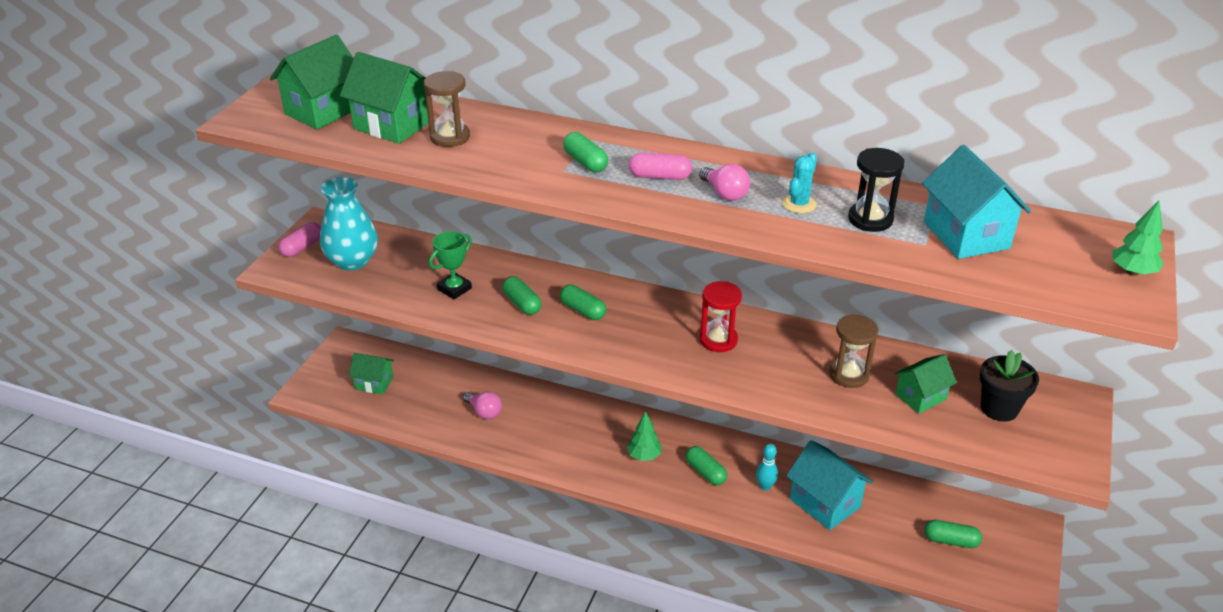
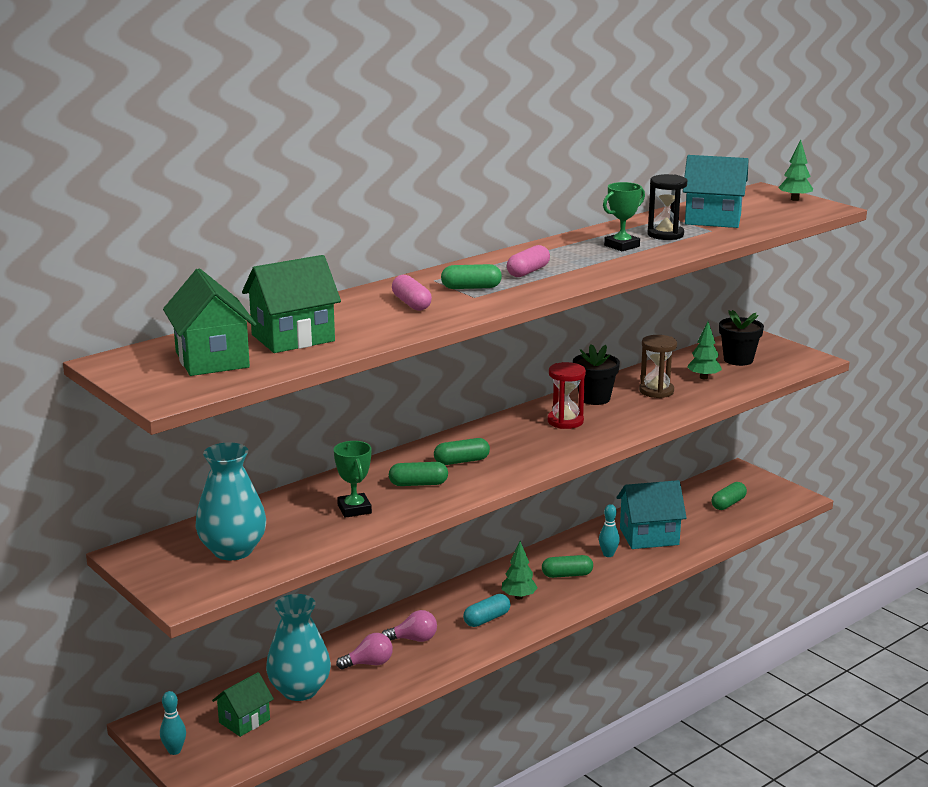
camera: 60 degrees left, 15 degrees down
pink capsule [278,222,321,257] -> pink capsule moved to [392,275,432,311]
brown hourglass [424,71,470,147] -> none
pink light bulb [699,164,750,201] -> pink light bulb moved to [382,610,437,642]
turquoise cactus [782,152,817,213] -> green trophy [603,182,645,251]
green house [894,354,957,414] -> green tree [687,321,722,379]
none -> turquoise bowling pin [160,691,186,755]
none -> turquoise vase [266,594,331,701]
none -> turquoise capsule [463,594,511,627]
none -> black flower pot [573,344,620,405]

